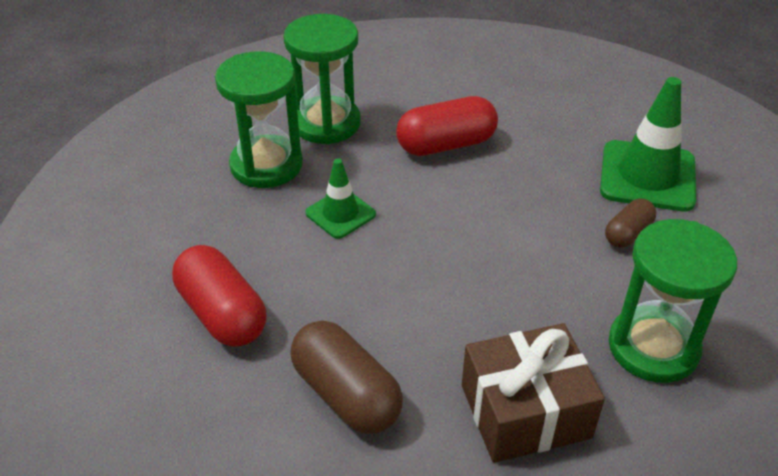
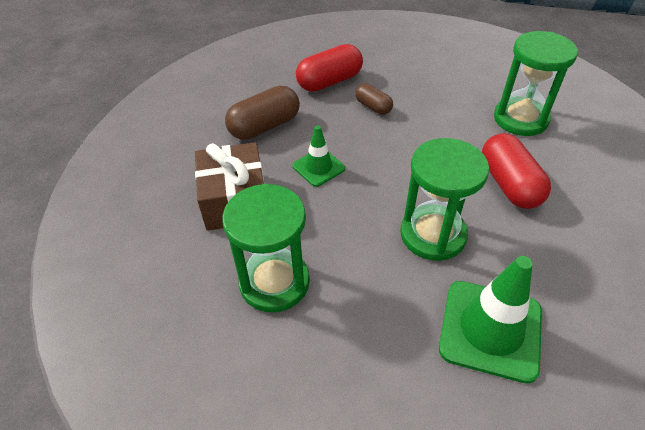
camera: 95 degrees right, 5 degrees up
green hourglass [215,51,303,188] -> green hourglass moved to [401,138,489,261]
green traffic cone [305,159,376,239] -> green traffic cone moved to [292,125,345,187]
brown capsule [605,199,656,248] -> brown capsule moved to [355,83,393,115]

